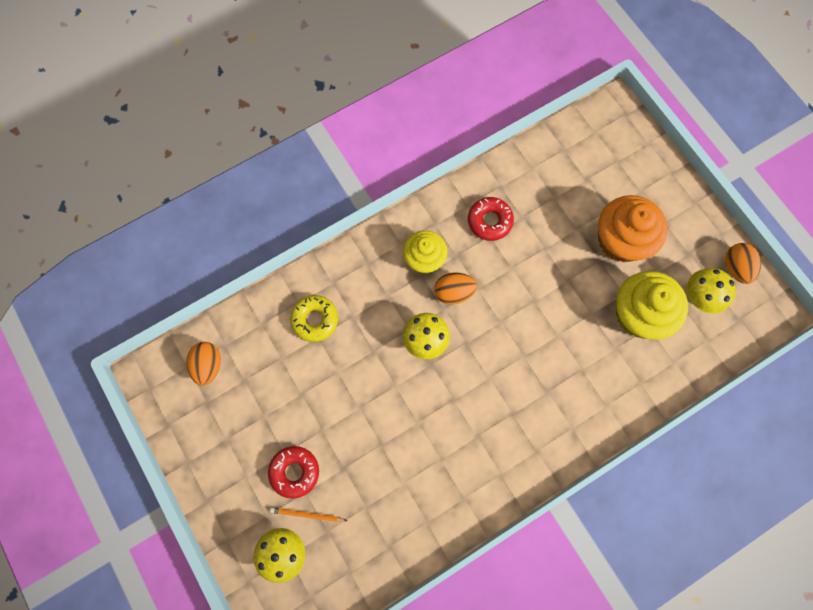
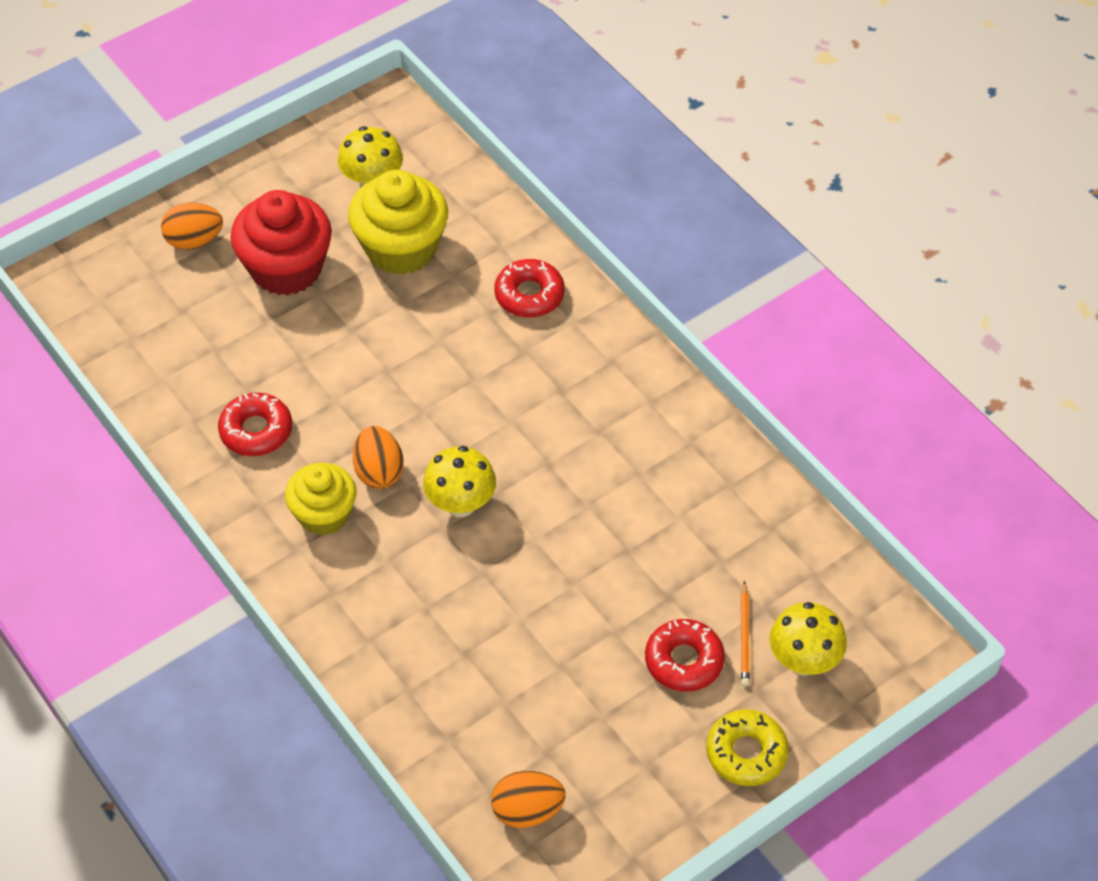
camera: 95 degrees left, 20 degrees down
yellow donut [290,295,338,342] -> yellow donut moved to [706,710,789,786]
orange cupcake [598,195,668,262] -> red cupcake [231,190,332,296]
orange egg [725,243,761,284] -> orange egg moved to [161,203,223,250]
none -> red donut [494,259,565,318]

